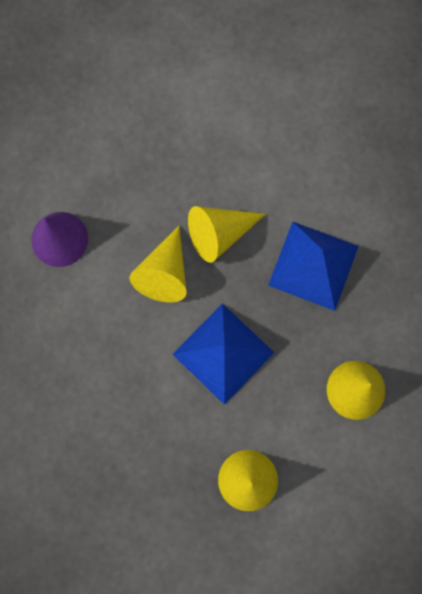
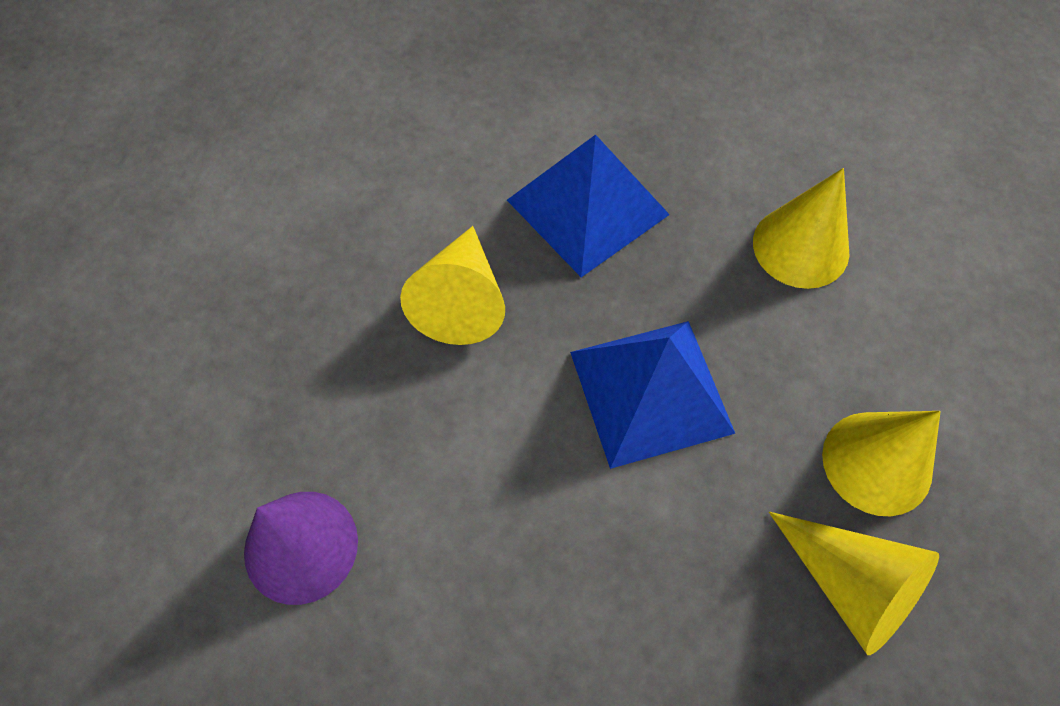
camera: 60 degrees left, 15 degrees down
yellow cone [130,226,187,303] -> yellow cone moved to [769,512,939,655]

